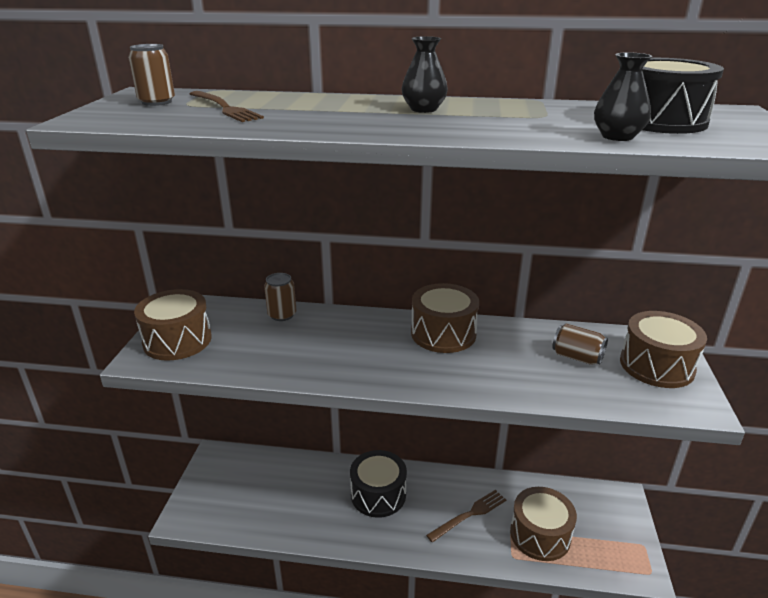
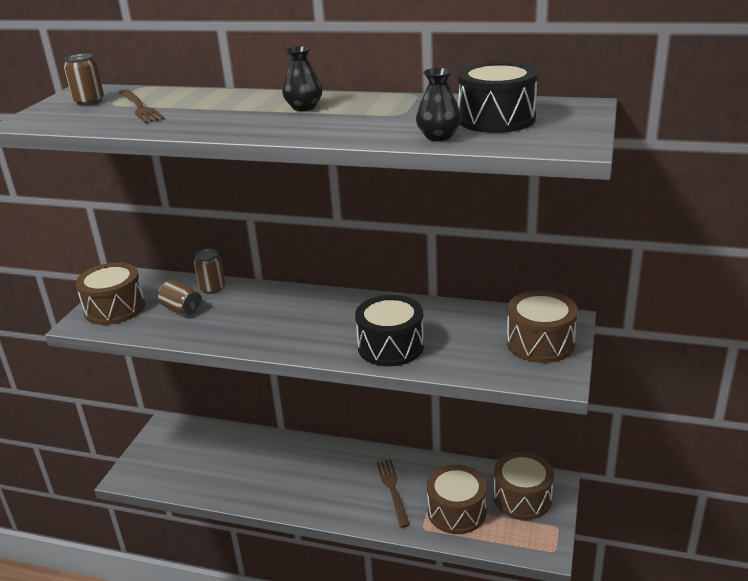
camera: 10 degrees right, 0 degrees up
black drum [350,450,407,518] -> black drum moved to [355,295,424,366]
brown drum [411,283,479,353] -> brown drum moved to [493,452,554,520]
brown fork [426,490,506,542] -> brown fork turned 75 degrees counterclockwise [377,460,410,528]
brown can [552,324,608,365] -> brown can moved to [158,280,202,315]

